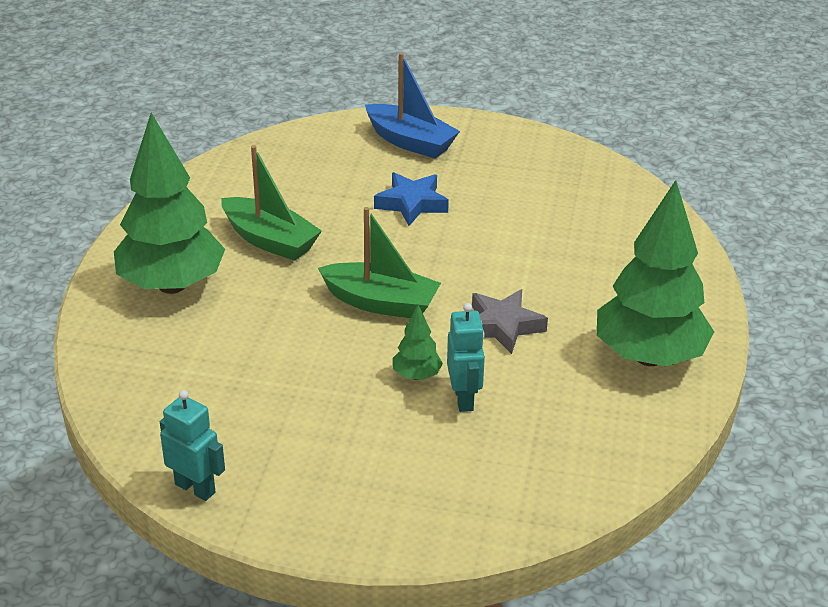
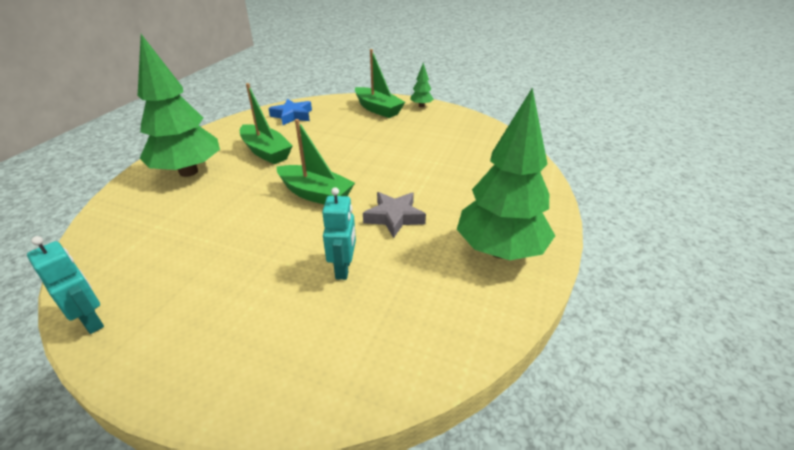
camera: 10 degrees right, 0 degrees up
blue boat [365,53,460,158] -> green boat [355,49,405,118]
blue star [374,172,449,226] -> blue star moved to [268,99,312,125]
green tree [393,305,443,380] -> green tree moved to [410,63,434,107]

